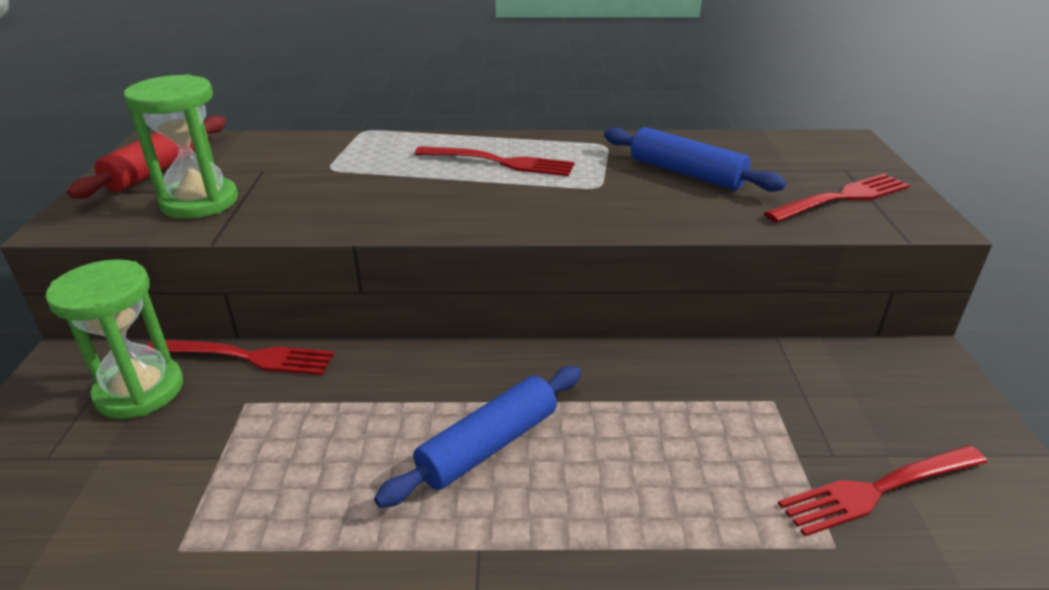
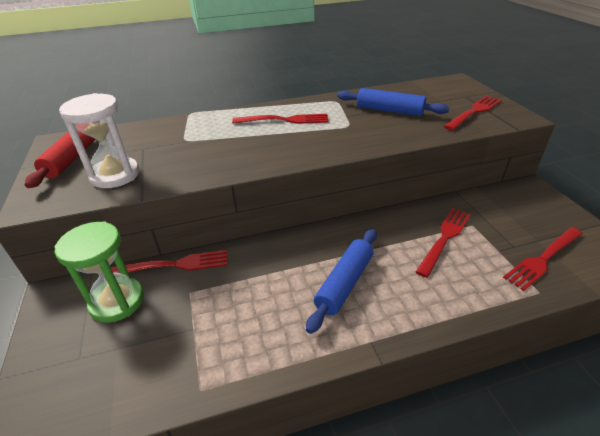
camera: 15 degrees left, 5 degrees up
green hourglass [124,74,238,219] -> white hourglass [59,93,140,188]
none -> red fork [416,208,471,278]

